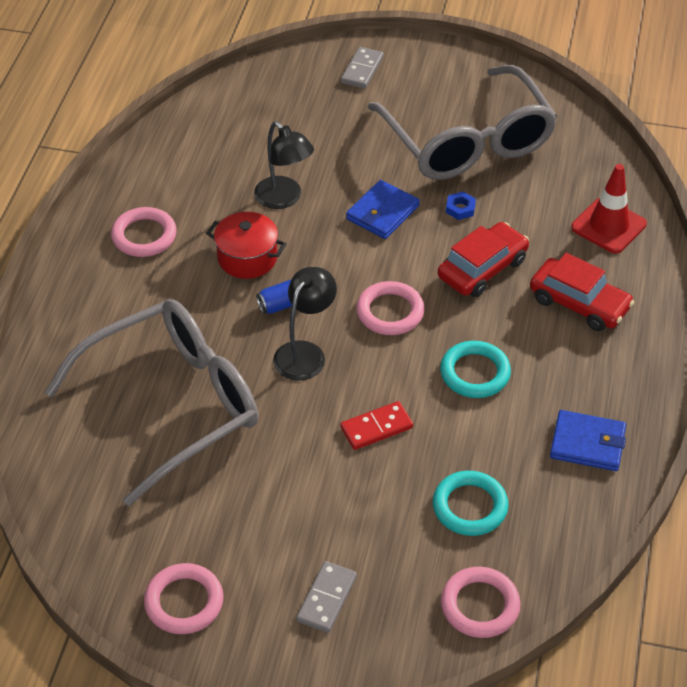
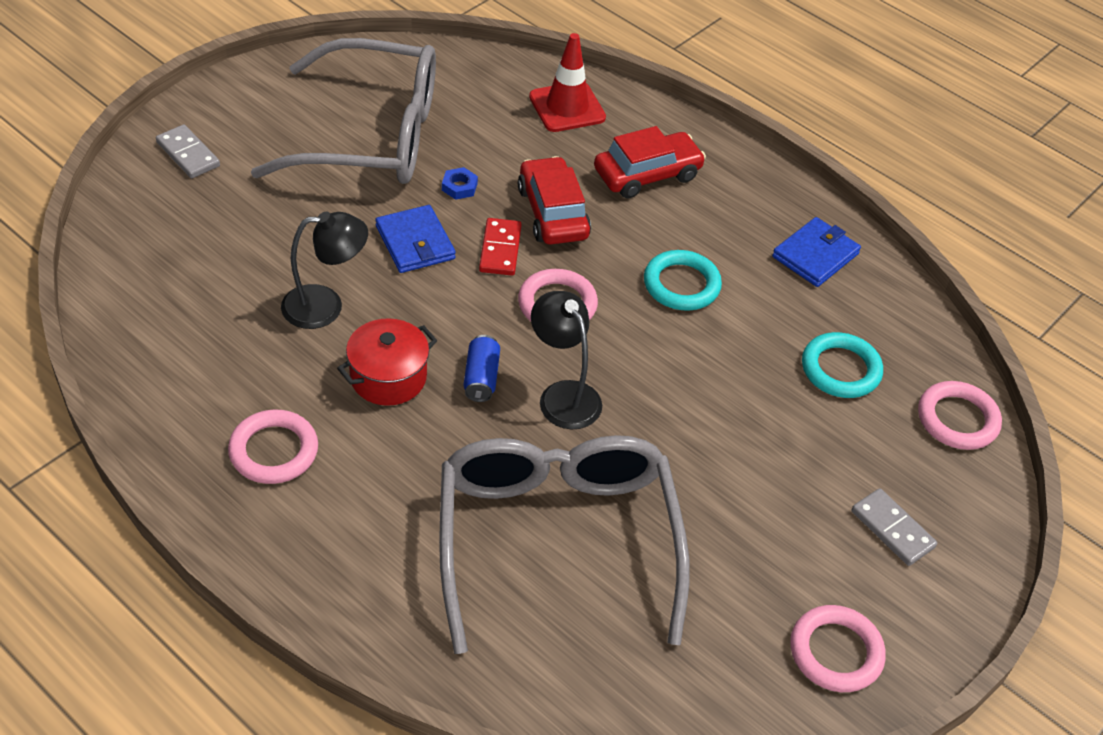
camera: 65 degrees left, 0 degrees up
red domino [340,401,413,450] -> red domino moved to [479,218,522,276]

